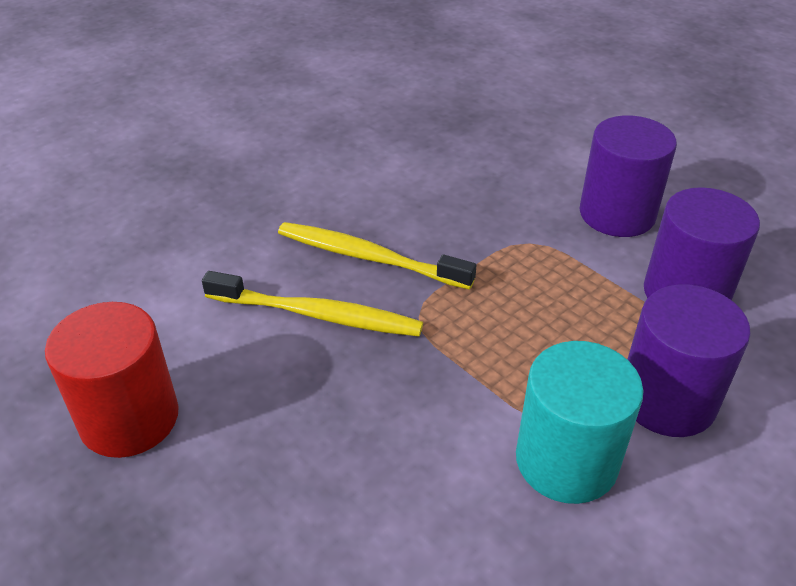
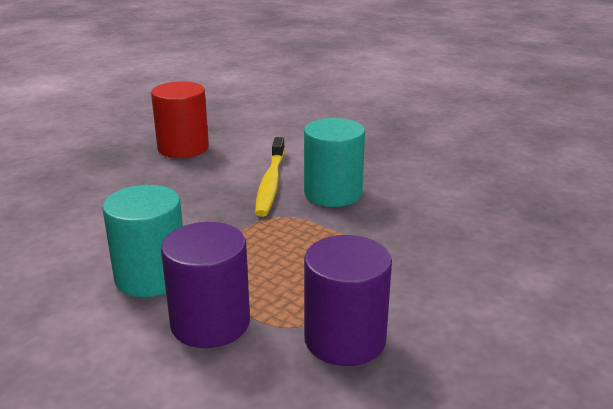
camera: 80 degrees right, 15 degrees down
yellow toothbrush [278,222,476,290] -> turquoise cylinder [304,118,365,207]
purple cylinder [580,115,677,237] -> none

